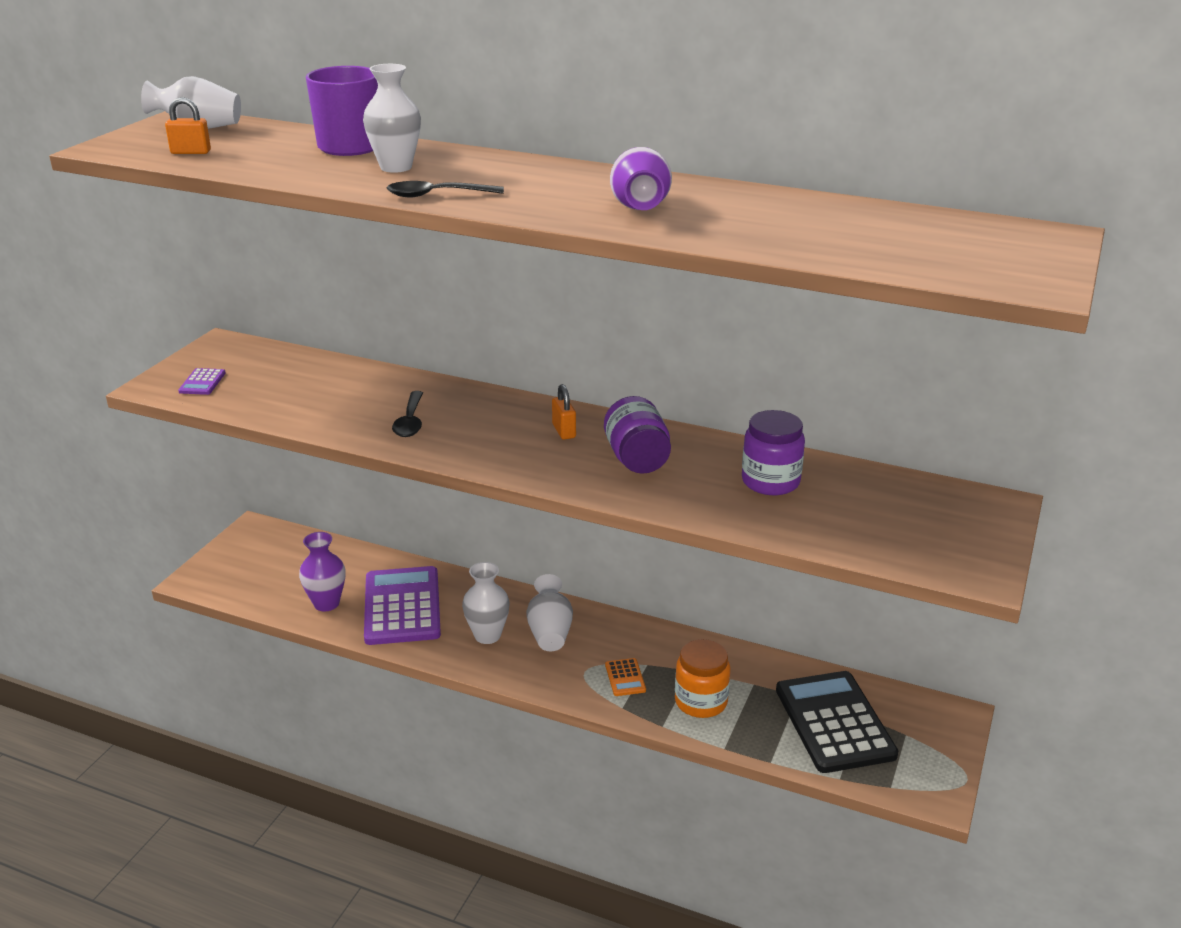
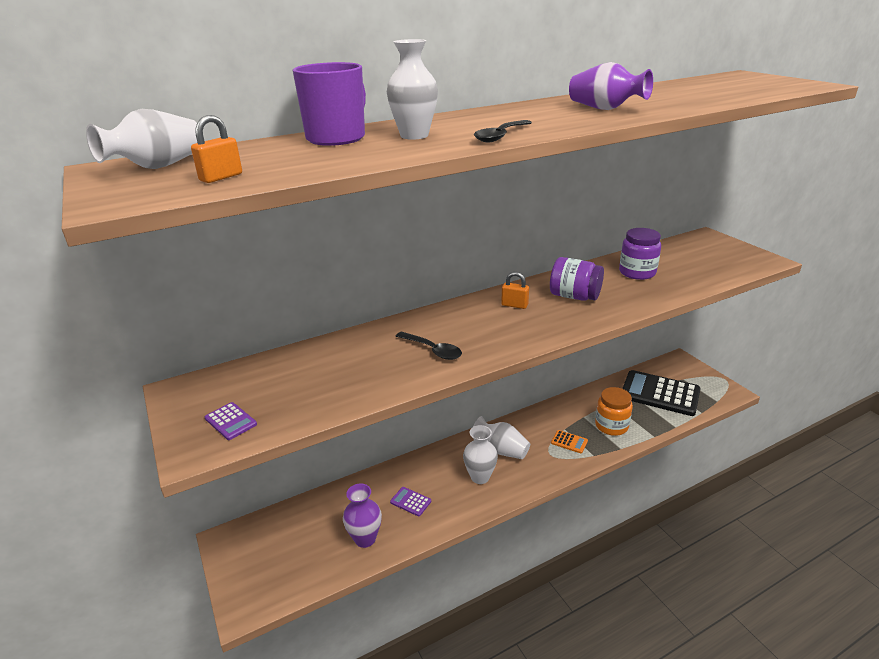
camera: 50 degrees left, 0 degrees up
purple calculator [364,566,441,645] -> purple calculator [390,487,431,516], size x0.41

